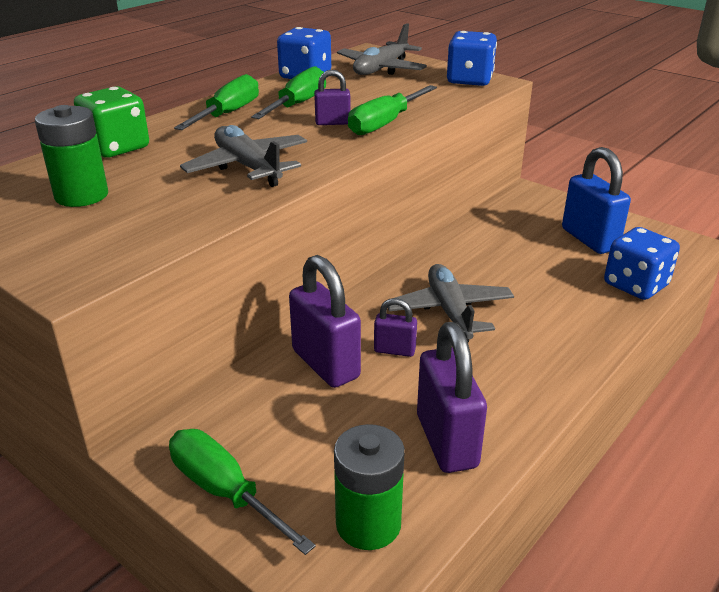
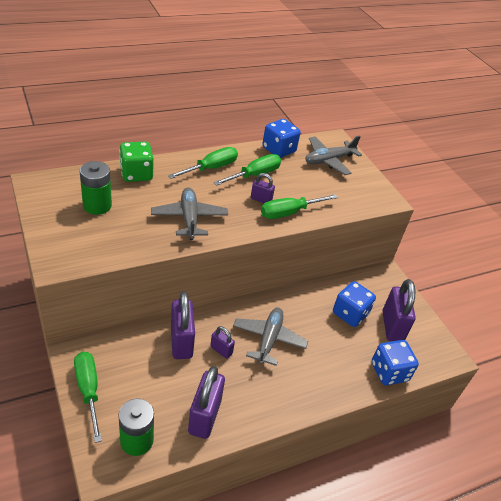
camera: 20 degrees right, 10 degrees up
blue dice [447,31,497,86] -> blue dice moved to [333,281,376,327]
blue padlock [562,147,631,254] -> purple padlock [382,279,416,341]

